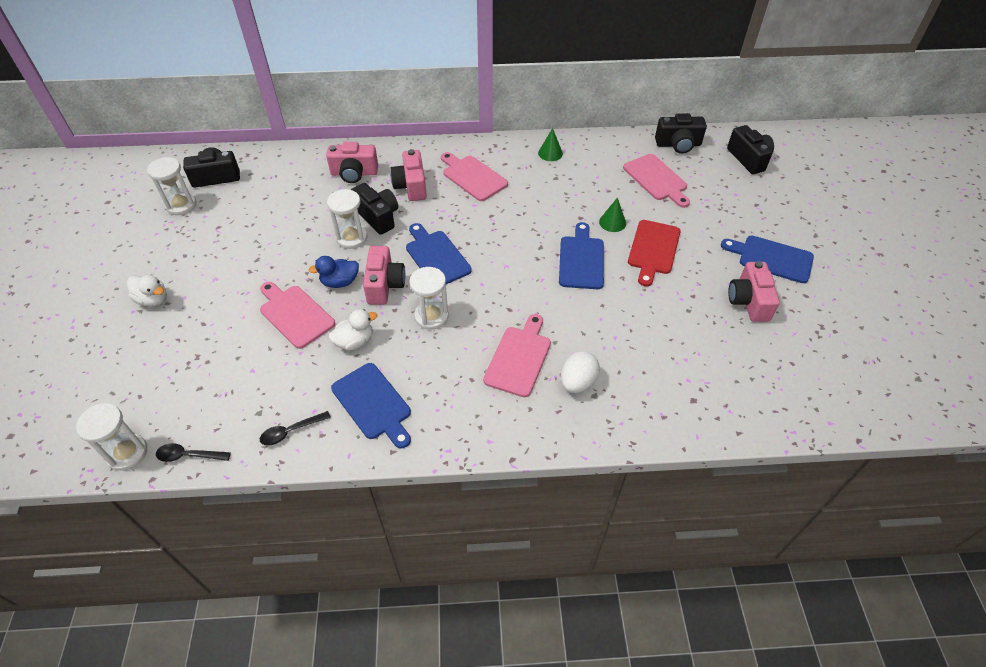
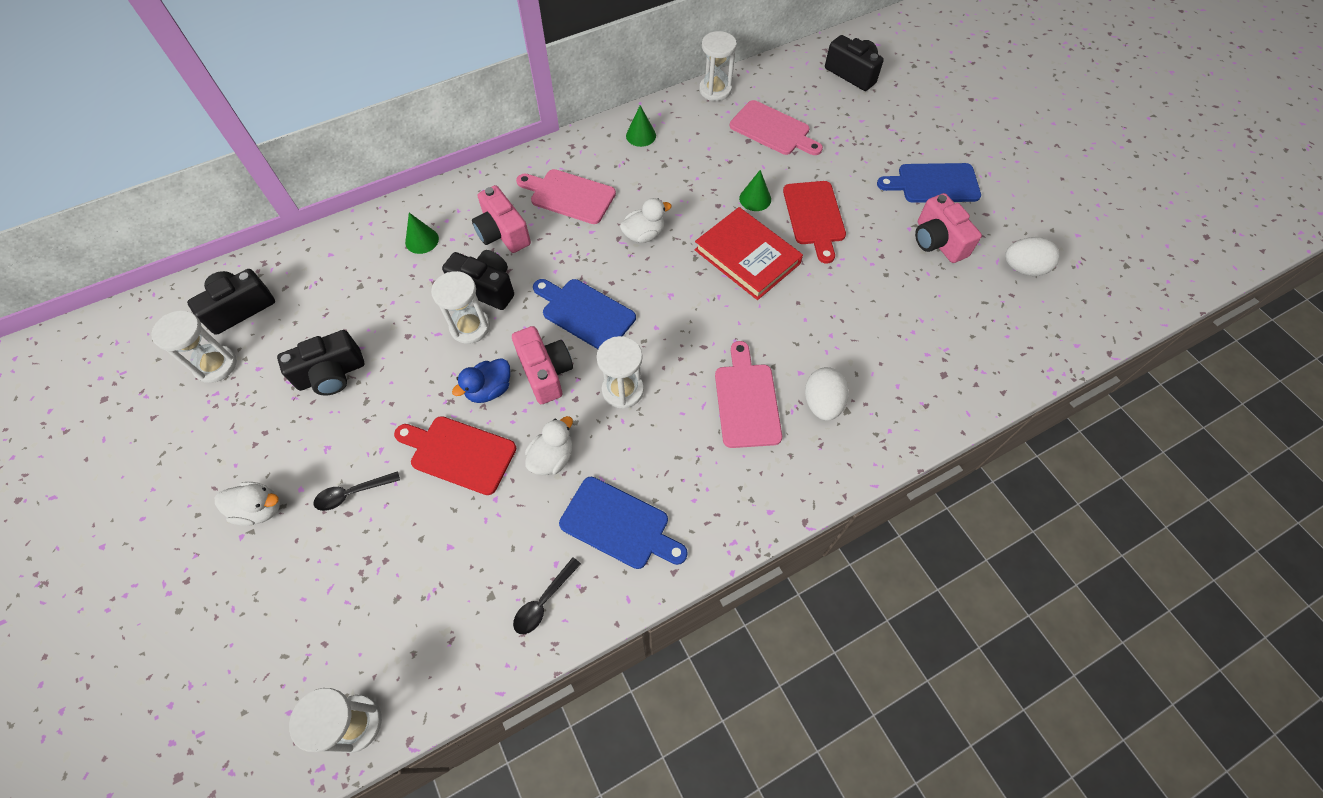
camera: 25 degrees left, 10 degrees up
black spoon [156,443,231,462] -> black spoon moved to [313,471,400,511]
pink cutting board [260,282,335,349] -> red cutting board [394,416,516,495]
pink camera [326,142,378,183] -> green cone [405,213,439,254]
blue cutting board [559,222,604,289] -> red book [695,207,803,300]
black camera [655,113,707,154] -> black camera moved to [277,330,364,395]
none -> white duck [620,198,672,243]
none -> white hourglass [699,31,737,101]
none -> white egg [1005,237,1060,276]

